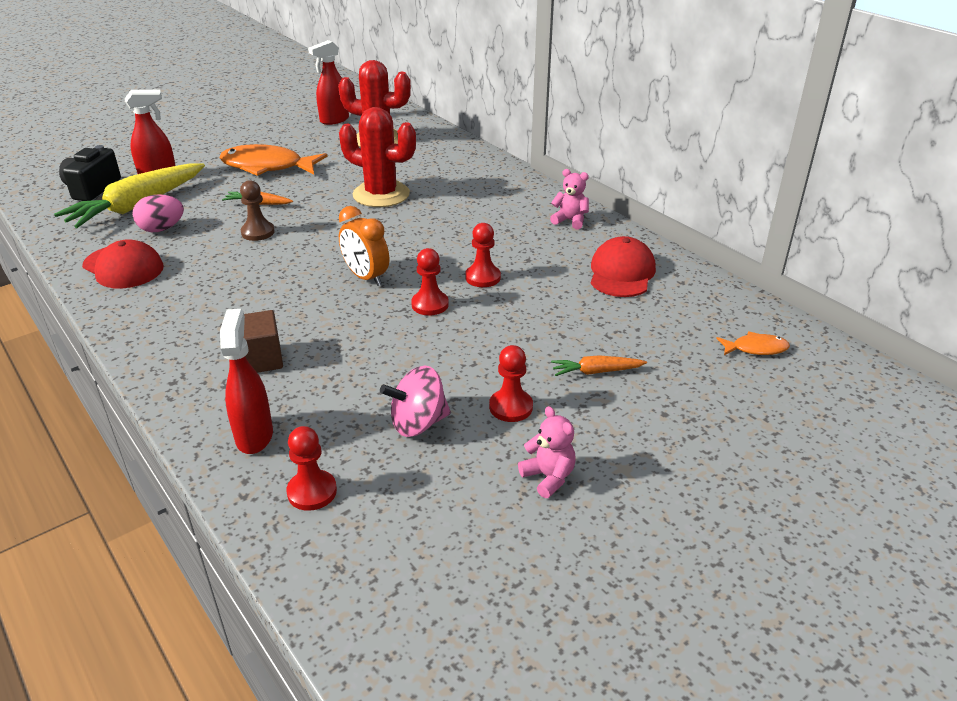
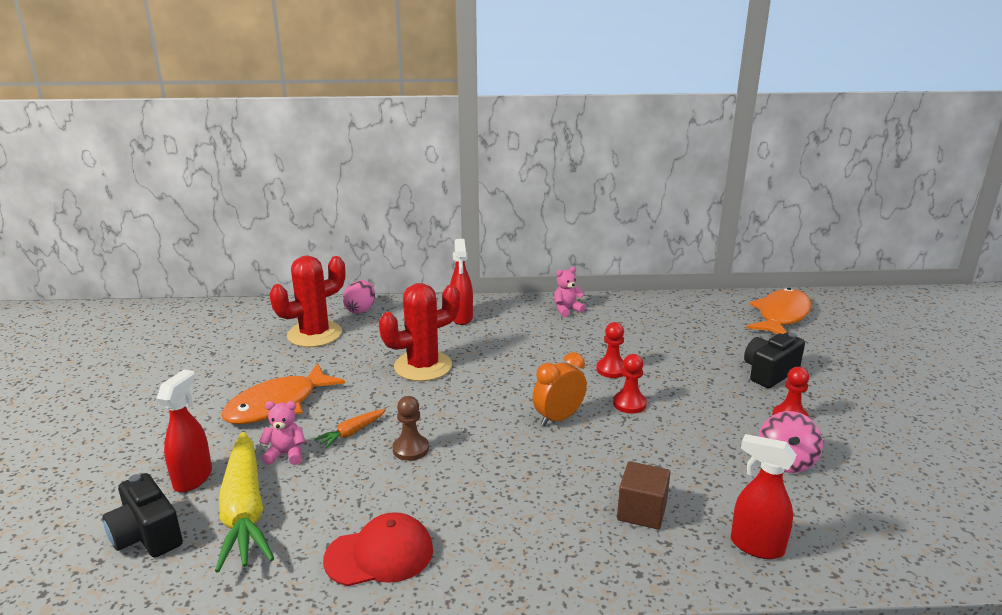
camera: 55 degrees left, 10 degrees down
pink egg [132,194,184,232] -> pink egg moved to [343,280,375,314]
red pawn [287,426,337,511] -> none
red spray bottle [308,40,349,125] -> red spray bottle moved to [450,239,473,325]
orange clock [339,206,389,286] -> orange clock turned 150 degrees clockwise [533,352,587,426]
pink teddy bear [518,406,576,498] -> pink teddy bear moved to [259,401,305,465]
orange carrot [551,355,647,376] -> black camera [744,333,805,388]
red cap [591,236,656,297] -> none
orange fish [716,331,790,355] -> orange fish [746,288,812,334], size x2.12

